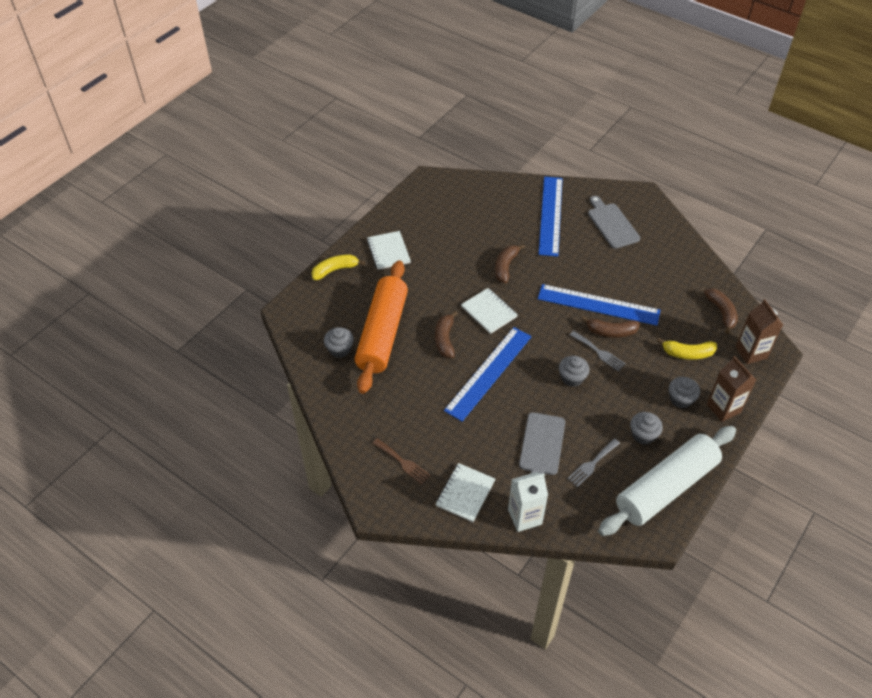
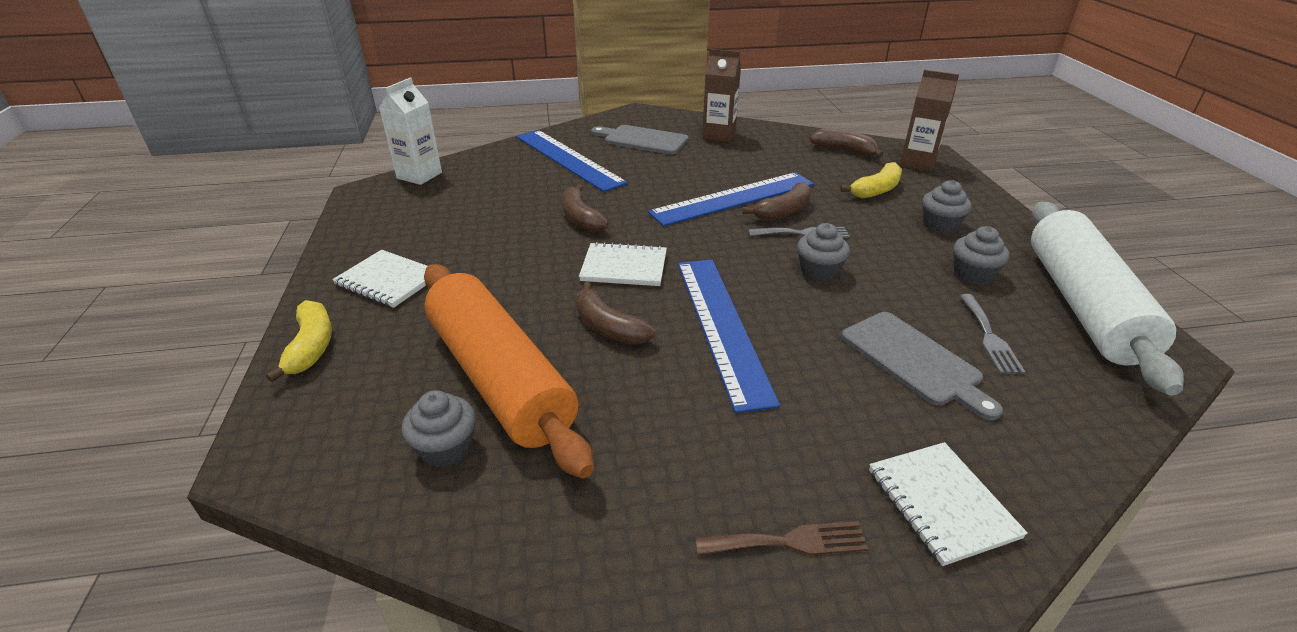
camera: 45 degrees left, 15 degrees down
yellow banana [312,254,365,280] -> yellow banana turned 150 degrees clockwise [266,300,332,382]
white carton [508,472,548,532] -> white carton moved to [379,78,442,185]
brown carton [707,356,756,422] -> brown carton moved to [702,49,741,142]

